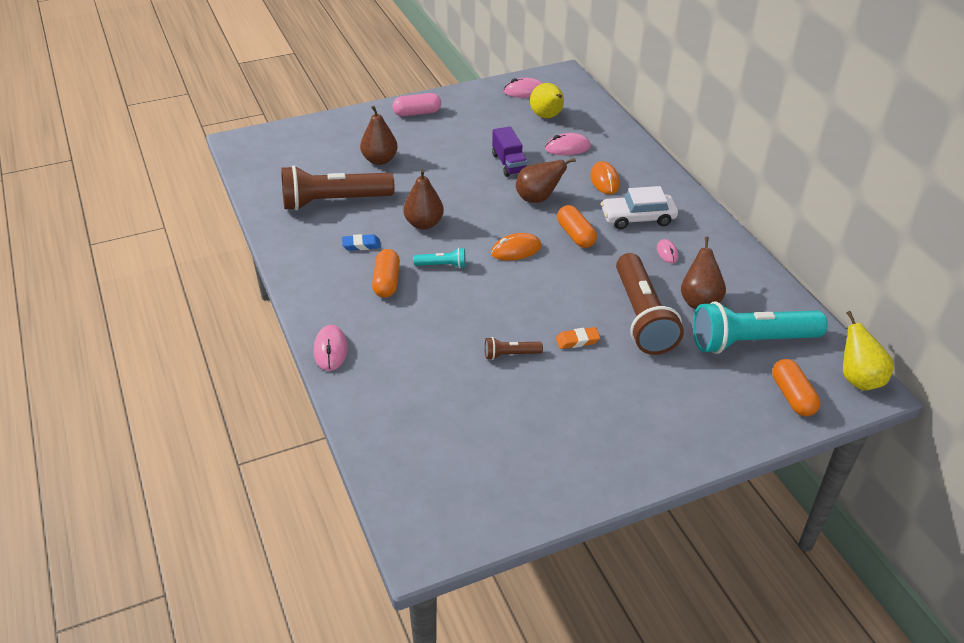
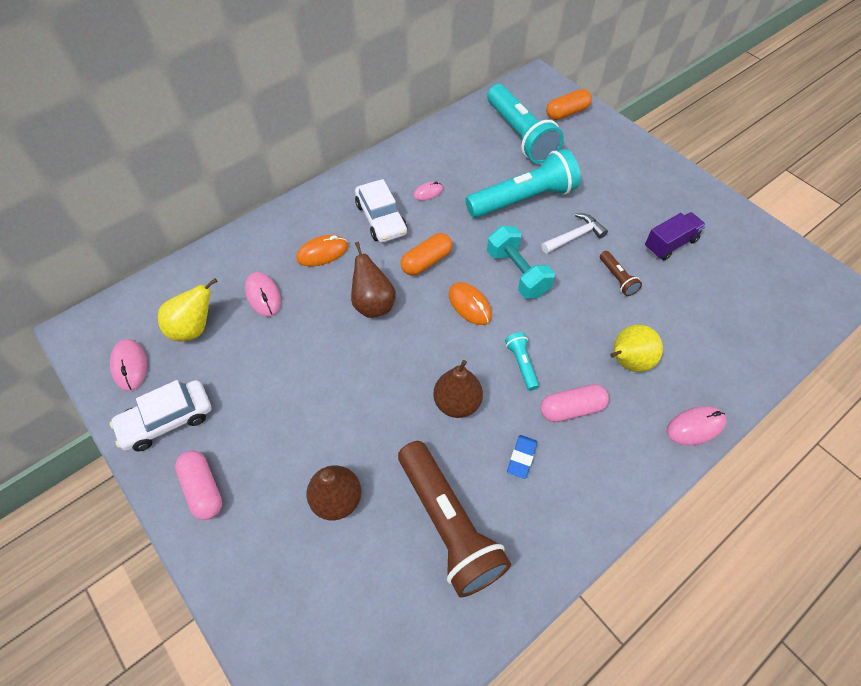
camera: 105 degrees left, 15 degrees up
blue eraser [342,234,381,251] -> blue eraser turned 45 degrees clockwise [507,435,537,479]
orange capsule [372,249,400,298] -> pink capsule [540,384,609,422]
purple truck [492,126,527,177] -> purple truck moved to [645,212,706,260]
orange eraser [556,327,600,349] -> white hammer [541,213,608,253]
brown flashlight [616,253,684,355] -> turquoise flashlight [465,149,581,218]
brown pear [681,236,726,309] -> none
yellow pear [843,311,894,390] -> yellow pear moved to [610,325,663,372]
none -> white car [110,380,211,451]
none -> turquoise dumbbell [487,226,555,299]

